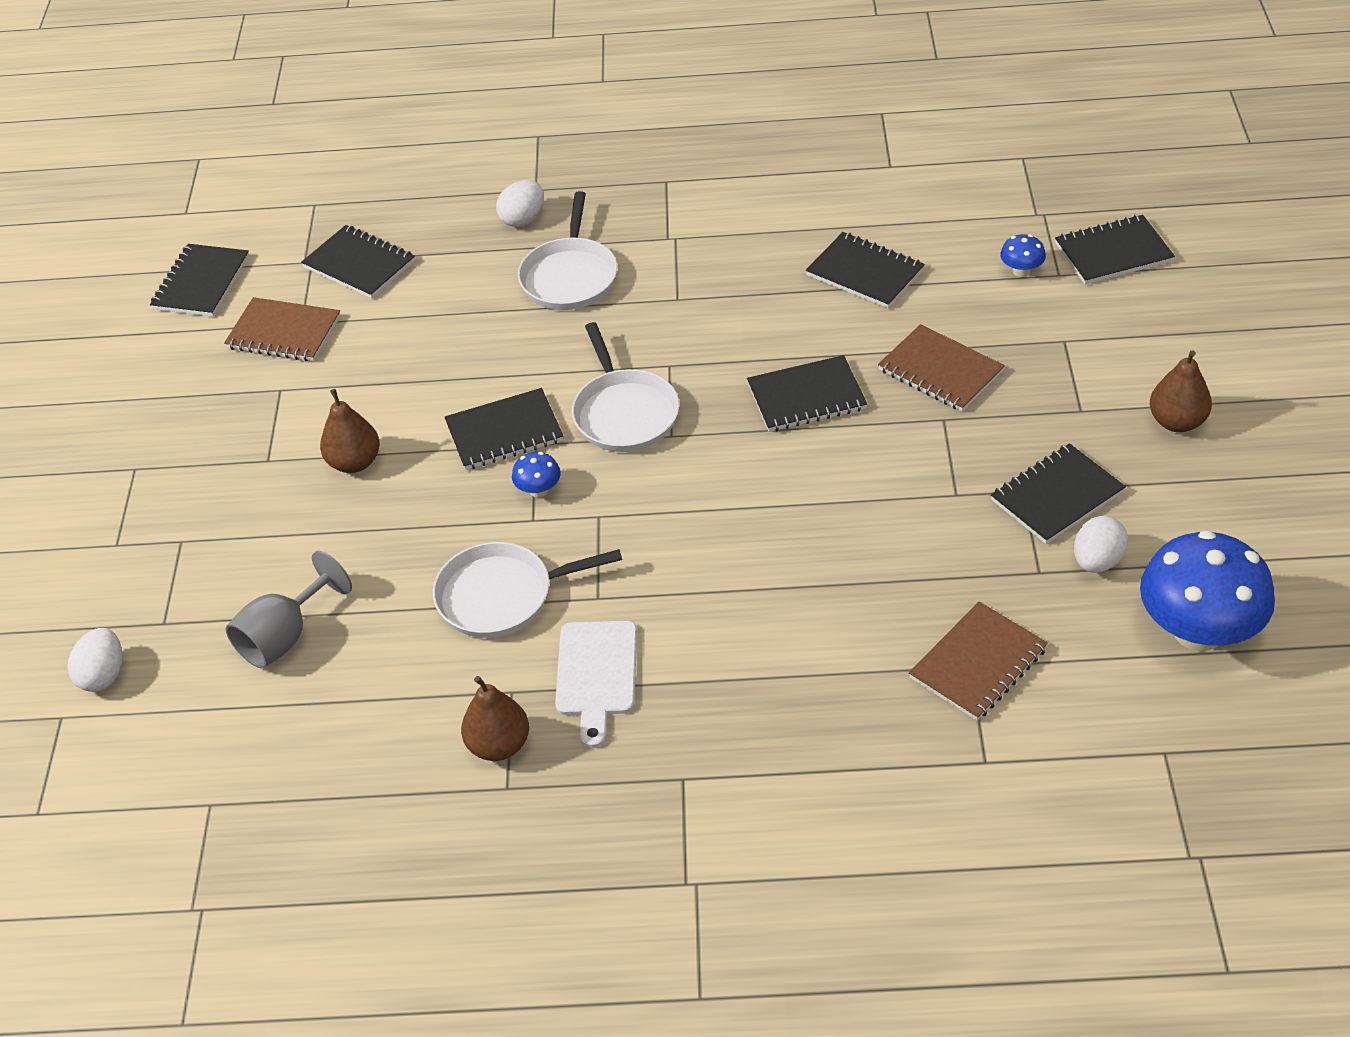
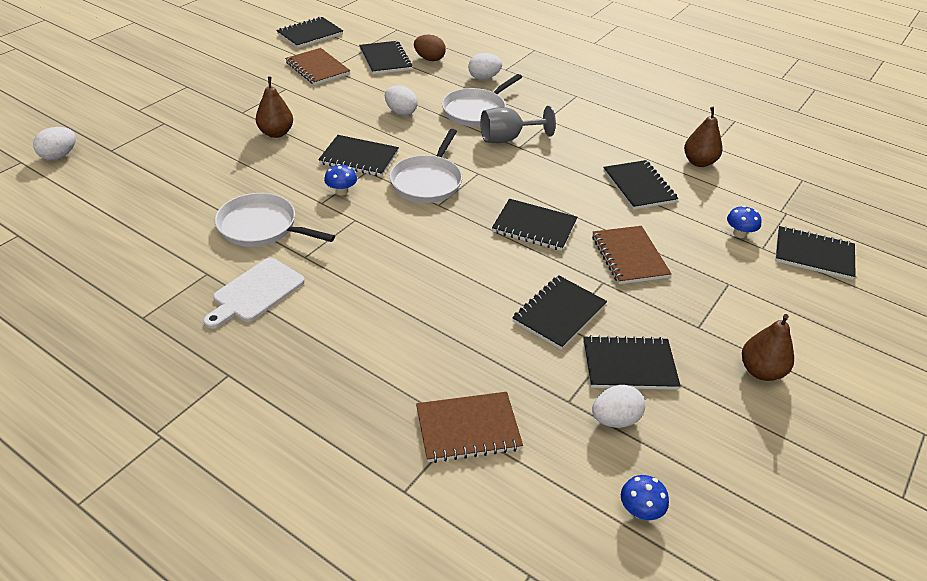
camera: 30 degrees right, 5 degrees down
grey goblet [226,551,352,668] -> grey goblet moved to [480,106,556,143]
brown pear [461,676,529,761] -> brown pear moved to [684,107,723,167]
blue mushroom [1140,530,1275,651] -> blue mushroom [621,475,669,520], size x0.42
none -> white egg [385,85,418,116]
none -> brown egg [414,35,446,61]
none -> black notebook [512,275,607,350]

